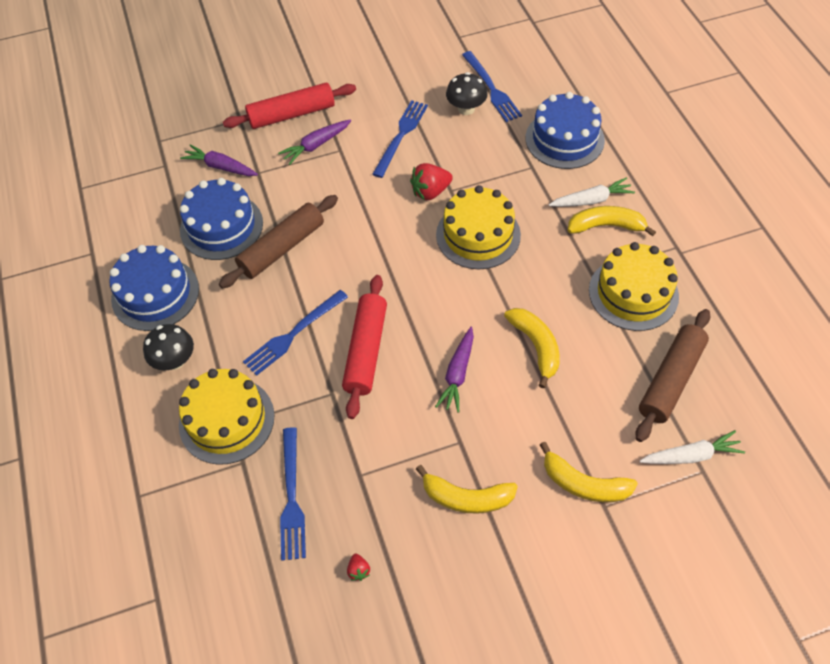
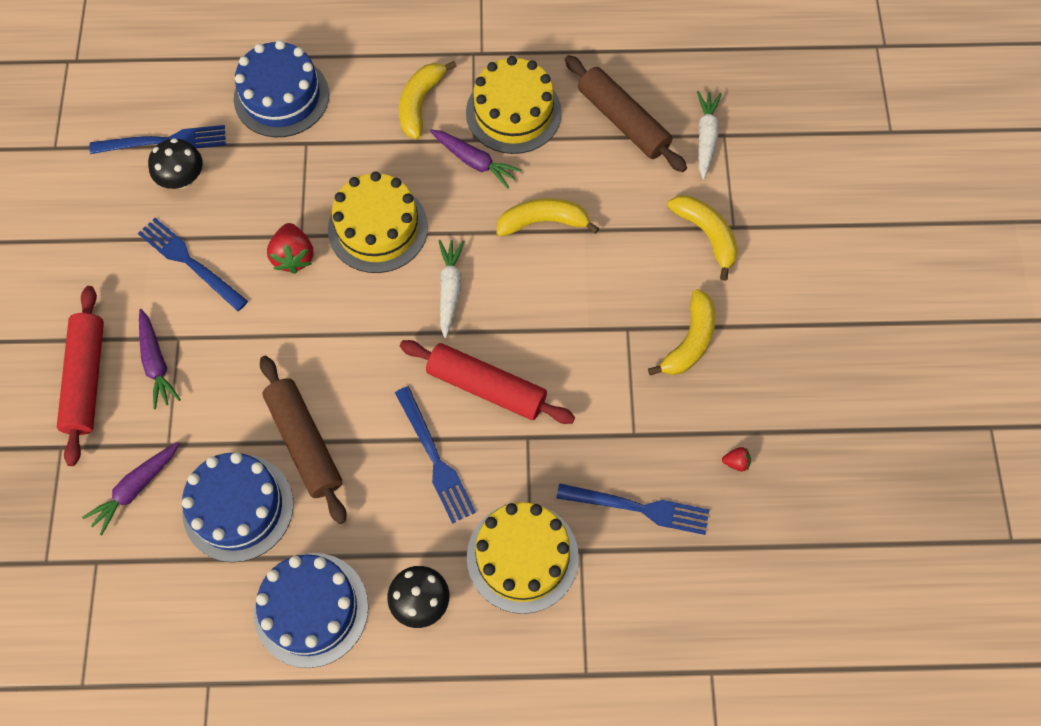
camera: 75 degrees left, 10 degrees up
purple carrot [435,327,474,413] -> purple carrot moved to [430,130,521,188]
yellow banana [540,442,638,502] -> yellow banana turned 75 degrees counterclockwise [667,195,738,281]
white carrot [549,177,635,207] -> white carrot moved to [439,240,465,338]

